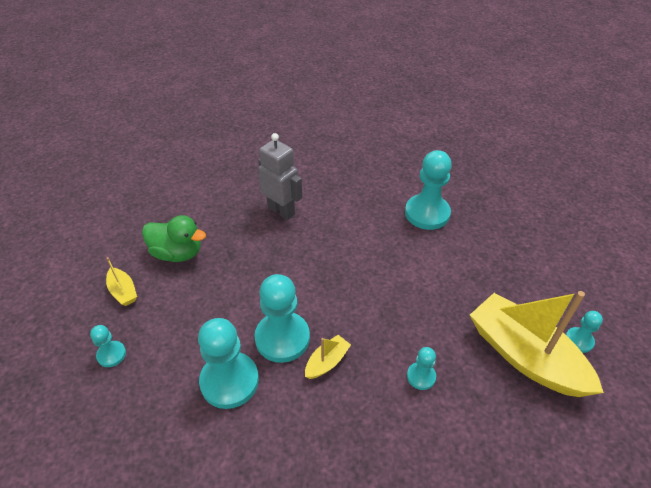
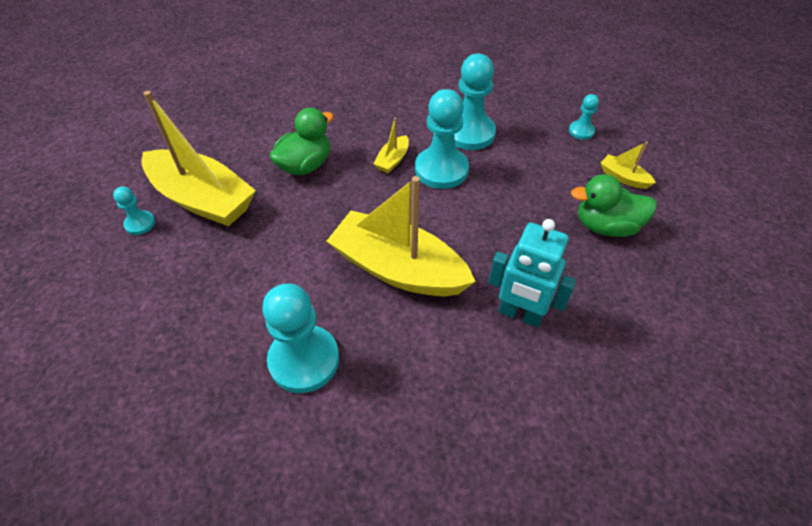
camera: 165 degrees right, 5 degrees up
grey robot [258,133,302,220] -> turquoise robot [488,219,576,327]
turquoise pawn [407,347,436,390] -> green duck [269,108,334,175]
none -> yellow boat [327,176,476,296]

